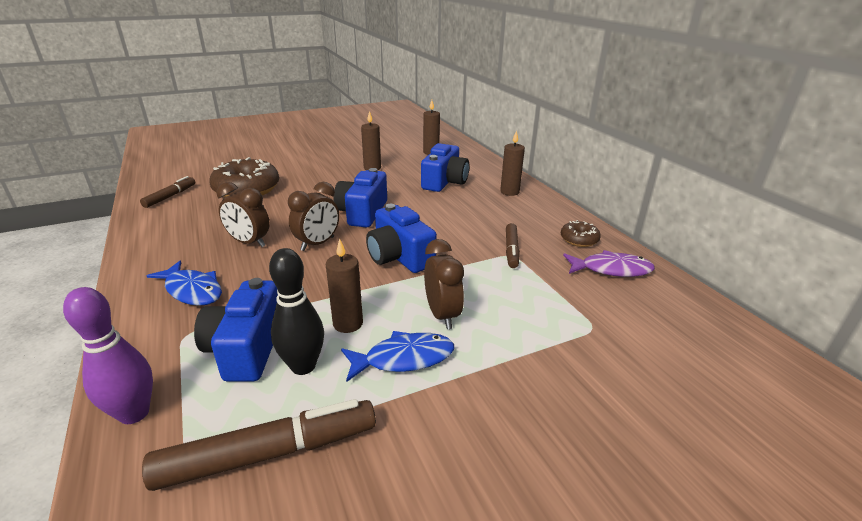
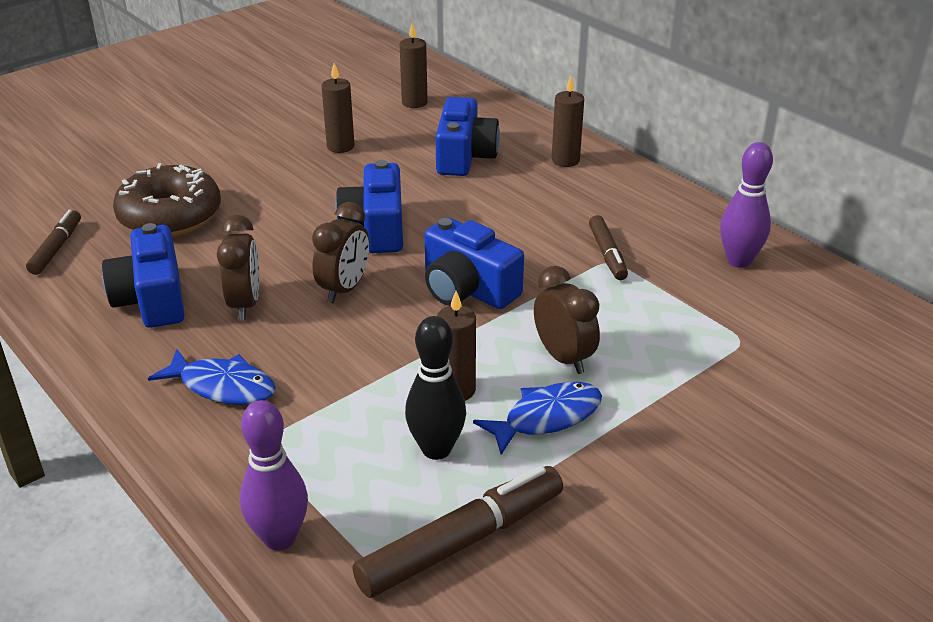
camera: 15 degrees left, 5 degrees up
blue camera [194,278,278,382] -> blue camera moved to [102,223,185,328]
brown clock [217,182,270,247] -> brown clock turned 105 degrees counterclockwise [217,215,259,320]
brown donut [561,220,601,247] -> none
purple fish [563,250,655,277] -> purple bowling pin [720,142,773,268]

